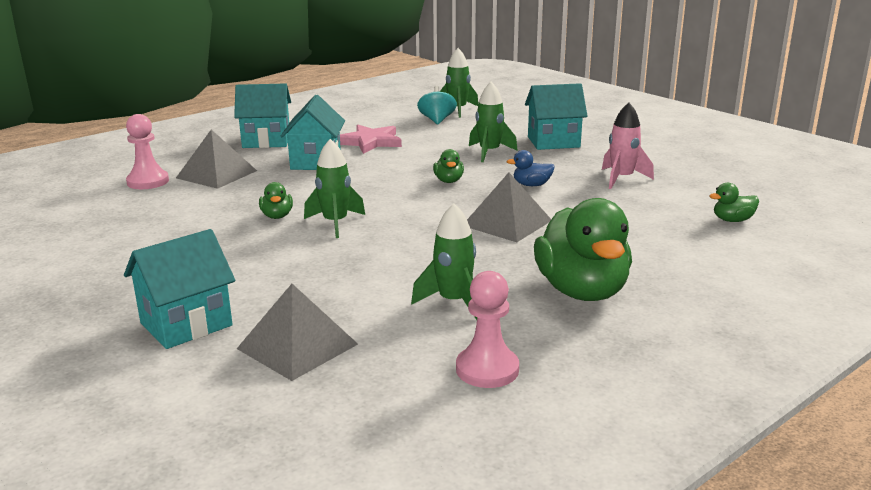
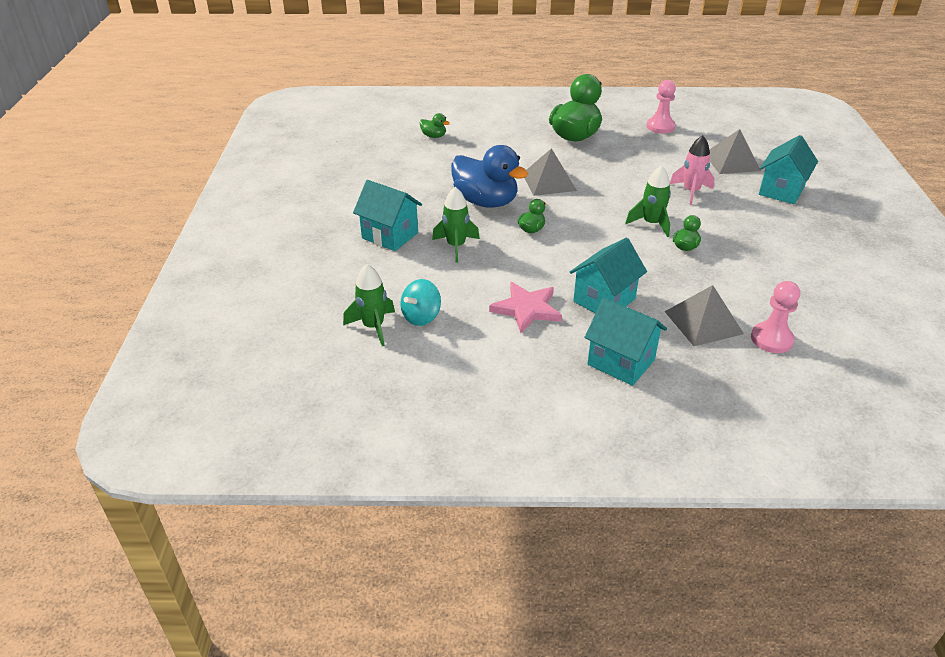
camera: 140 degrees left, 15 degrees up
turquoise house [124,229,235,349] -> turquoise house turned 60 degrees counterclockwise [759,135,818,204]
green rocket [411,204,477,320] -> none
blue duck [506,150,555,186] -> blue duck [451,145,528,208], size x2.28
pink rocket [602,103,654,189] -> pink rocket moved to [670,135,715,205]

